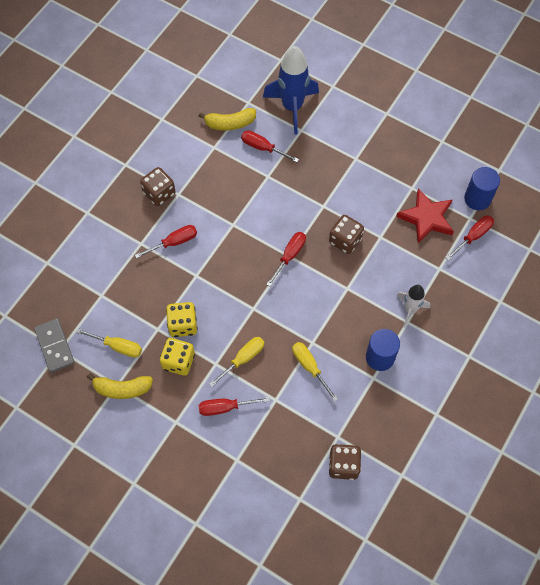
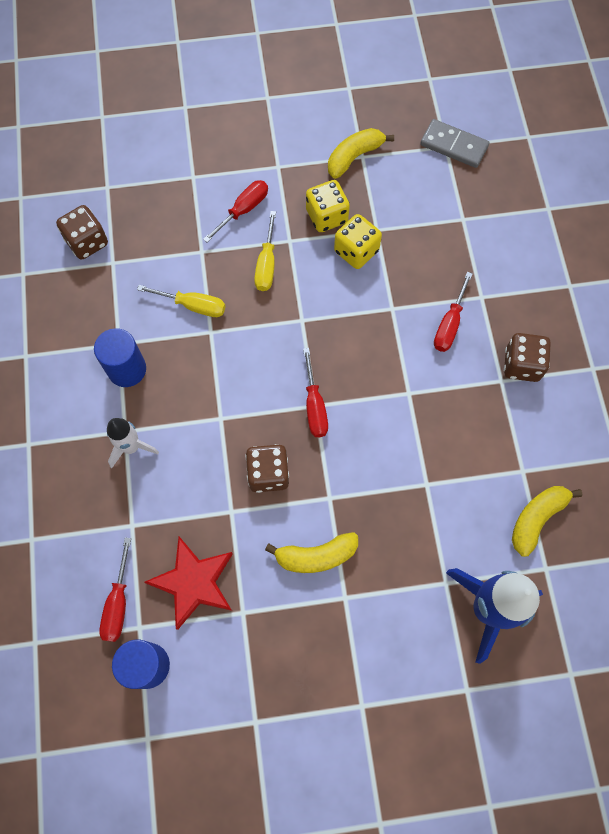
camera: 140 degrees right, 5 degrees up
yellow screwdriver [76,328,142,358] -> none
red screwdriver [241,130,299,162] -> none
none -> yellow banana [265,532,358,573]

